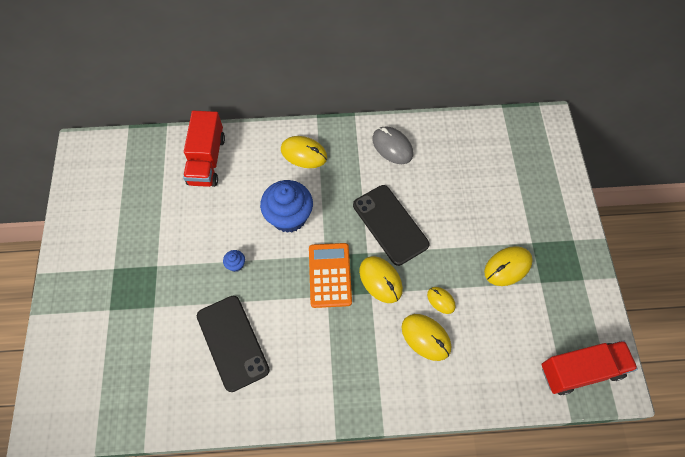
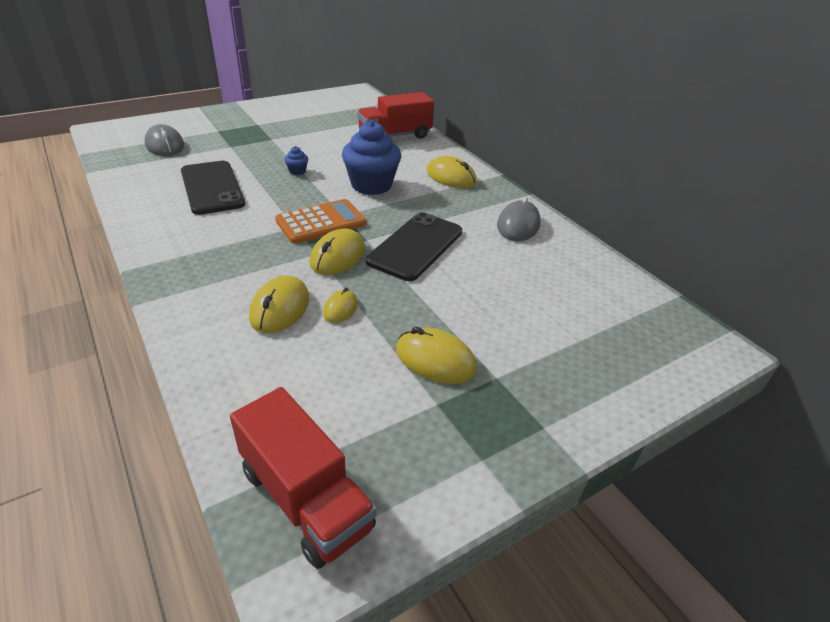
camera: 60 degrees right, 25 degrees down
black phone [197,296,270,392] -> black phone turned 60 degrees counterclockwise [181,161,245,215]
yellow mouse [281,136,327,168] -> yellow mouse turned 45 degrees counterclockwise [426,156,477,188]
none -> grey mouse [144,124,184,156]

